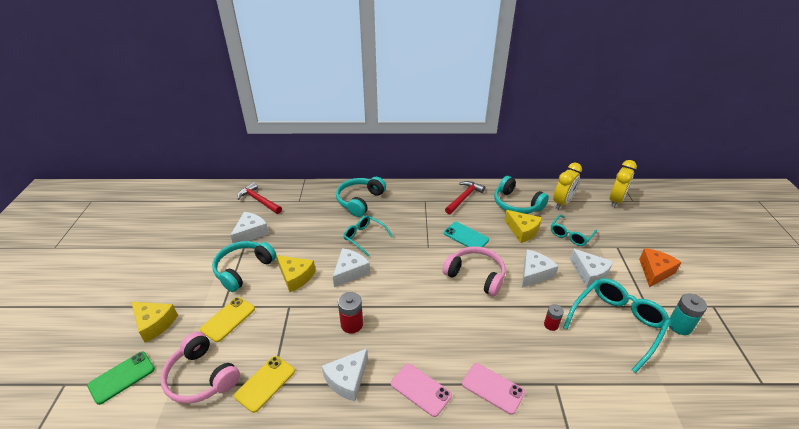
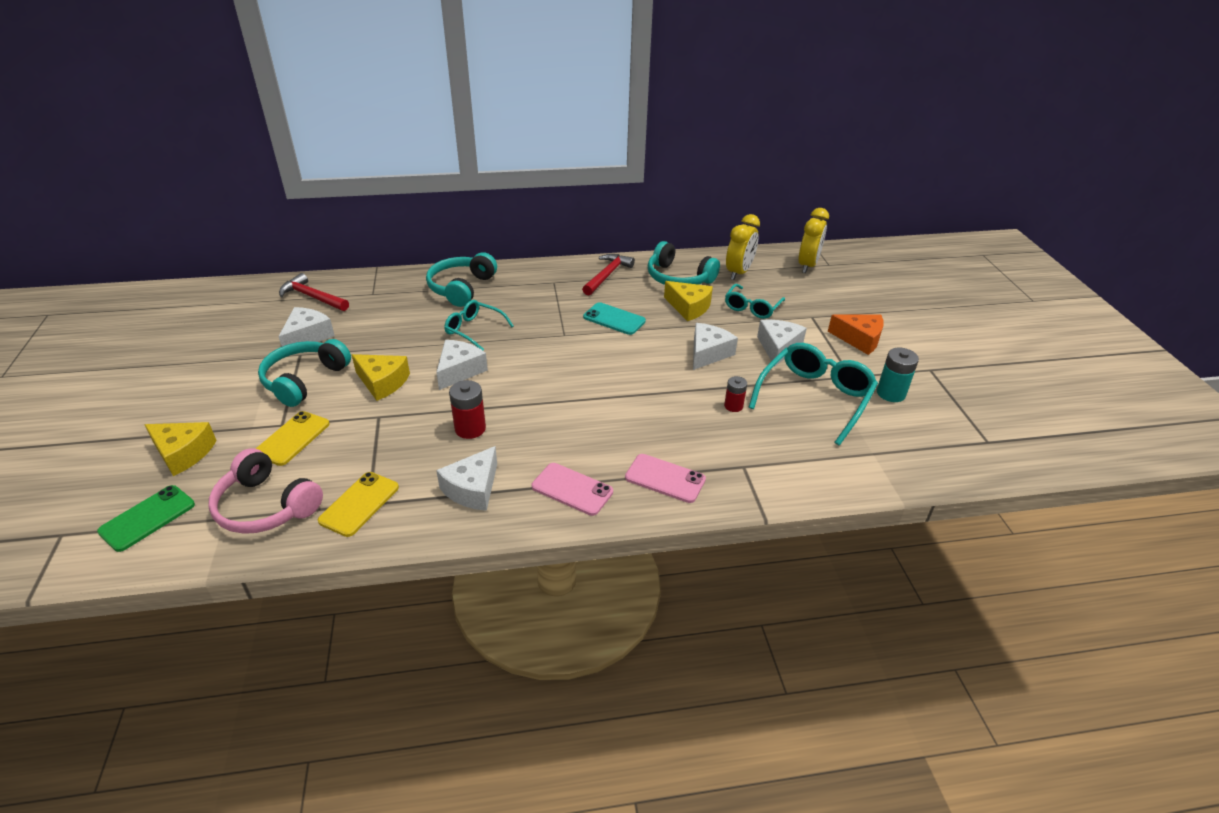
camera: 10 degrees left, 0 degrees up
pink headphones [442,246,505,296] -> none
white cheese [570,248,613,288] -> white cheese turned 120 degrees counterclockwise [757,319,807,366]
orange cheese [639,248,681,287] -> orange cheese turned 90 degrees clockwise [828,314,884,355]

